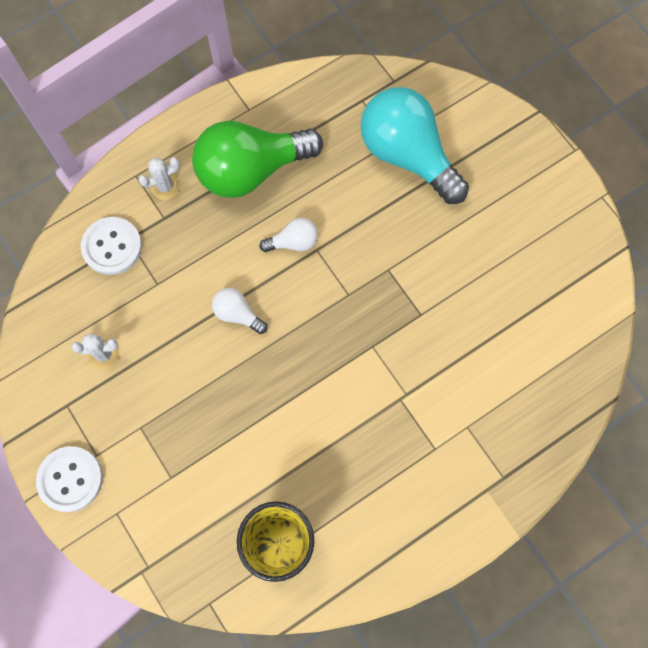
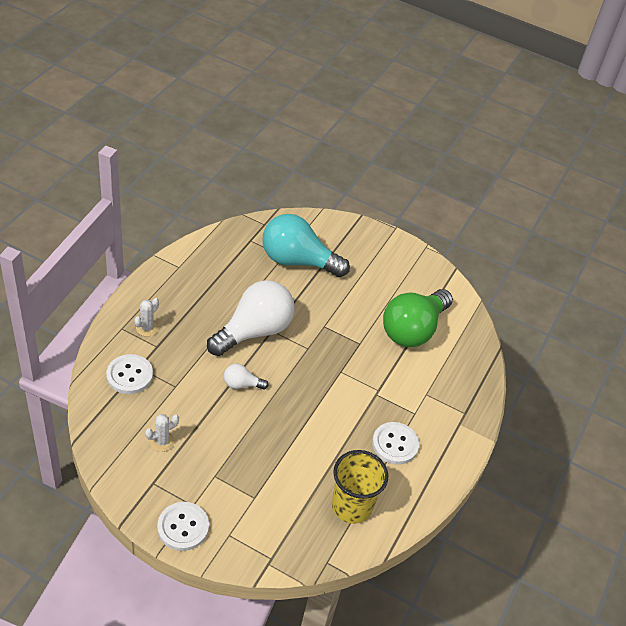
camera: 35 degrees left, 25 degrees down
green light bulb [192,121,323,198] -> green light bulb moved to [383,289,453,347]
white light bulb [259,218,318,252] -> white light bulb [207,280,294,356], size x2.27
none -> white button [372,422,419,465]

